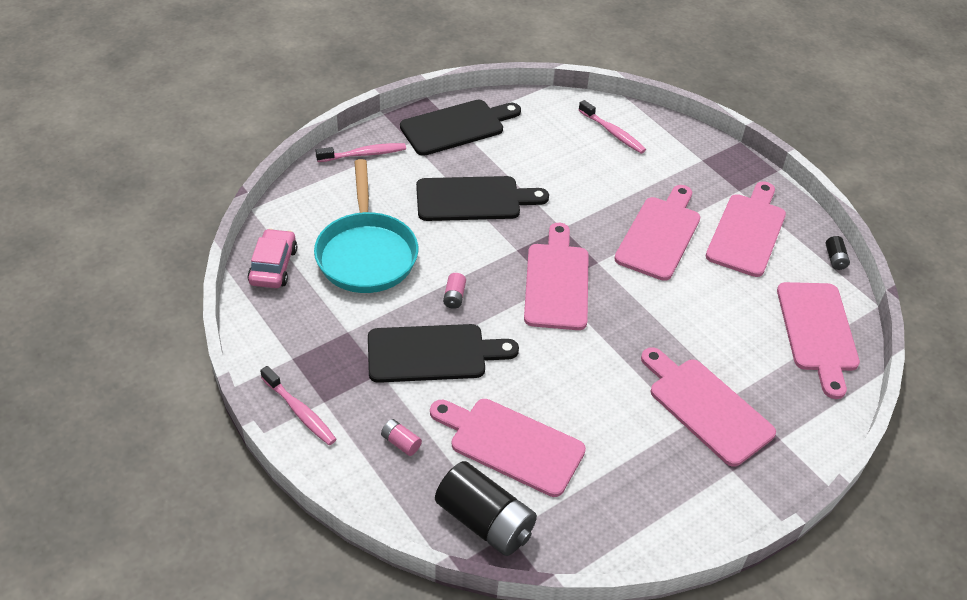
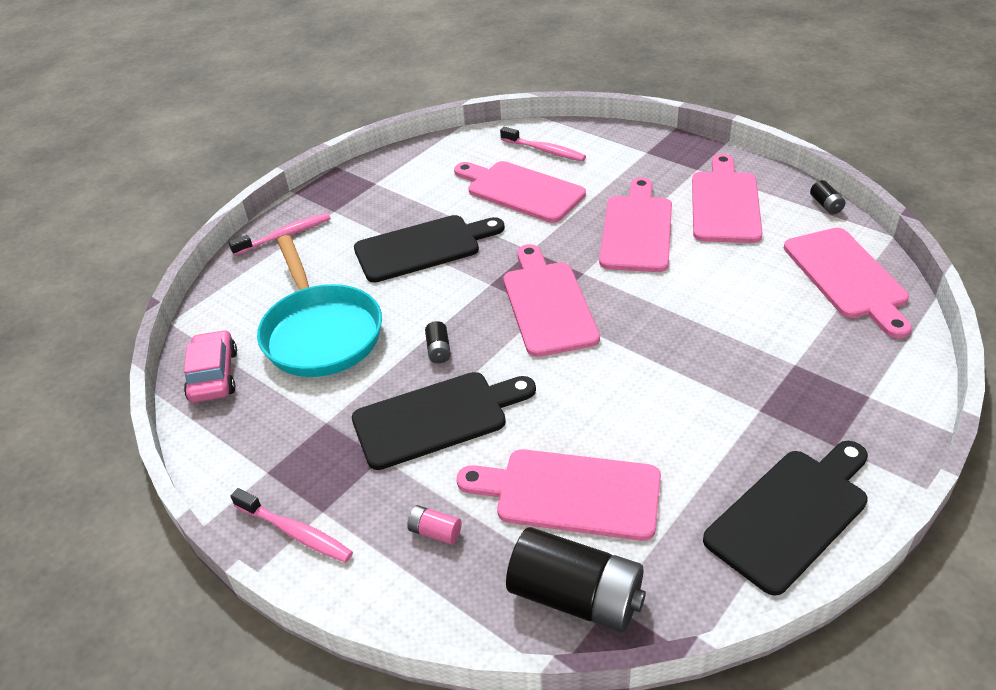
camera: 10 degrees left, 5 degrees down
black cutting board [400,100,521,156] -> black cutting board moved to [703,441,868,596]
pink battery [443,273,466,309] -> black battery [425,321,451,363]
pink cutting board [641,347,776,467] -> pink cutting board moved to [454,161,586,223]

